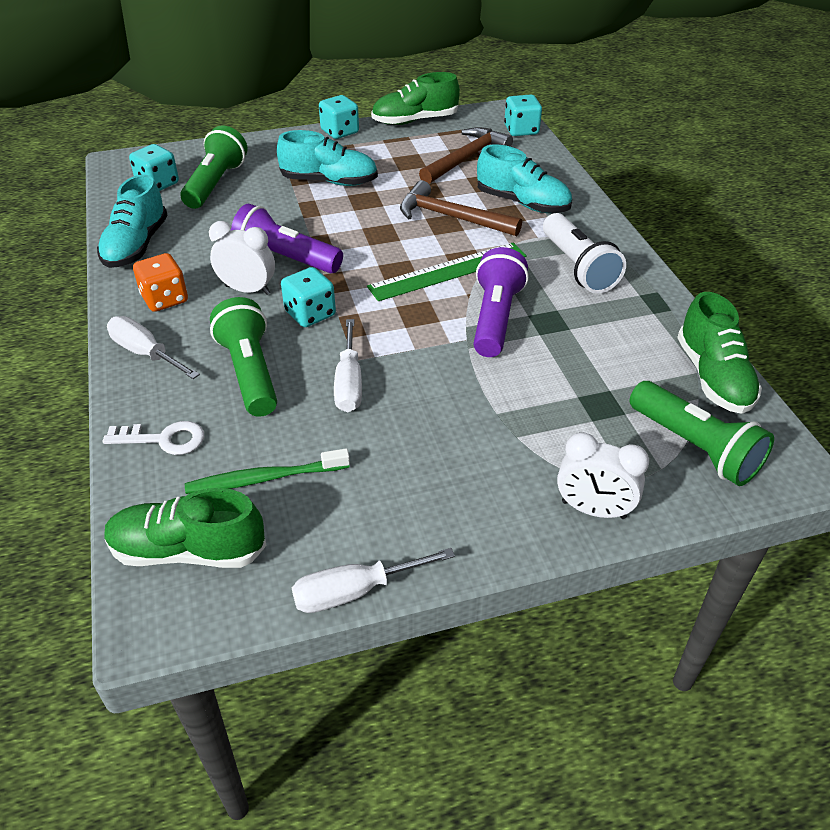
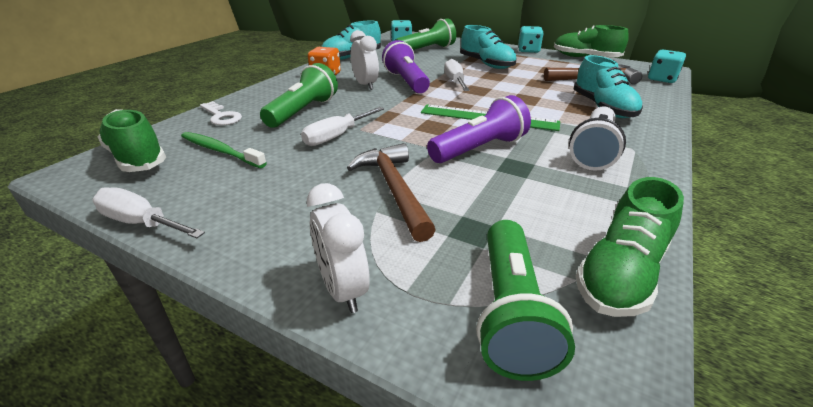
camera: 45 degrees right, 10 degrees down
white screwdriver [107,316,200,379] -> white screwdriver moved to [444,59,470,91]
turquoise dice [281,267,336,327] -> none
brown hammer [400,180,522,236] -> brown hammer moved to [347,143,436,242]

